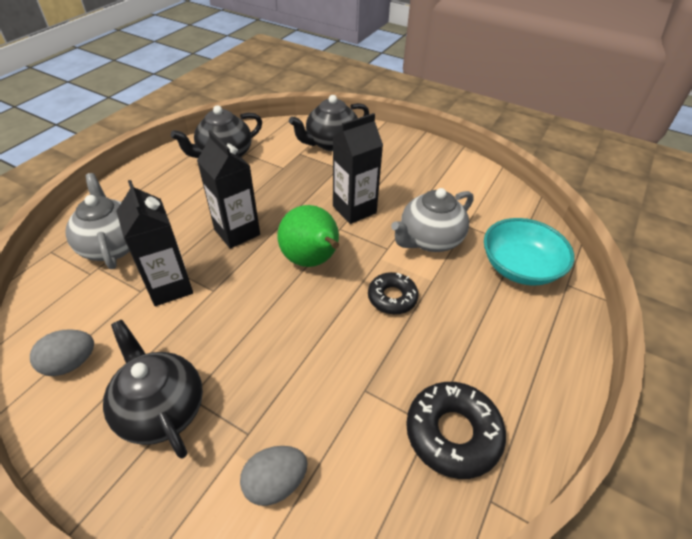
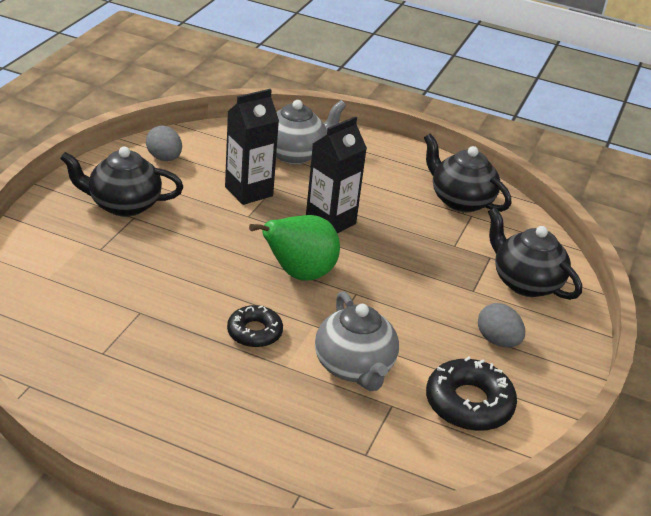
camera: 80 degrees right, 10 degrees down
black teapot [103,320,203,458] -> black teapot turned 135 degrees counterclockwise [60,146,183,217]
grey egg [240,446,308,506] -> grey egg moved to [478,303,525,347]
black carton [333,113,383,224] -> none
grey teapot [391,188,474,252] -> grey teapot turned 150 degrees counterclockwise [315,291,399,391]
black donut [406,382,506,479] -> black donut moved to [426,356,517,431]
turquoise bowl [484,218,574,286] -> none

